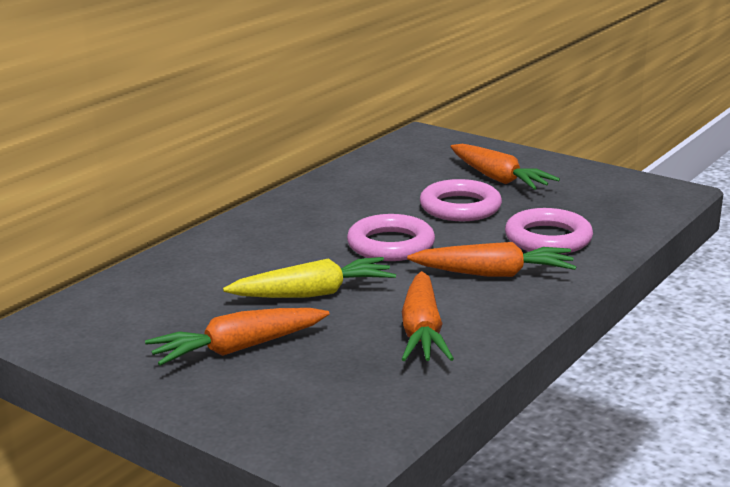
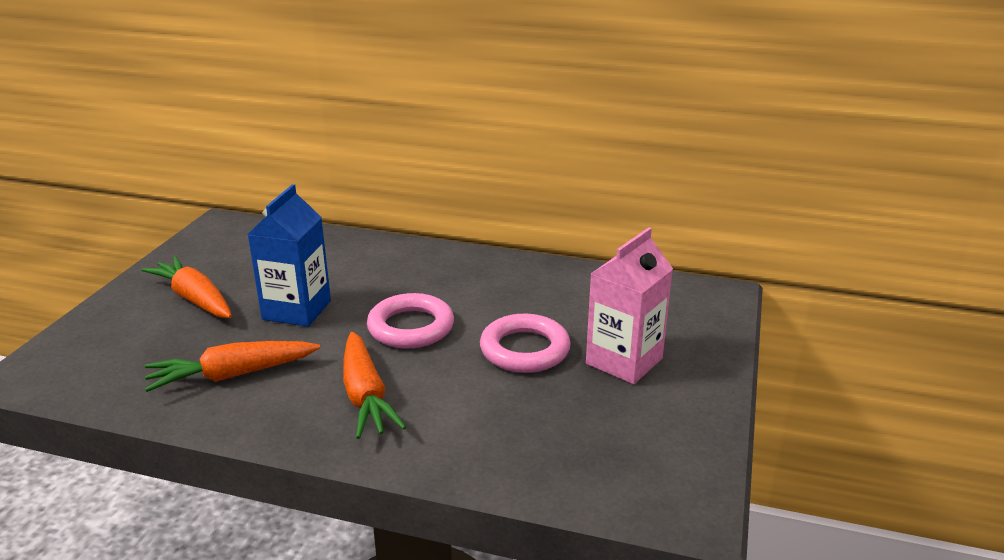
camera: 70 degrees right, 5 degrees up
yellow carrot [223,257,396,298] -> blue carton [247,184,331,327]
orange carrot [450,144,560,190] -> pink carton [586,227,673,384]
pink ring [505,208,593,254] -> none

